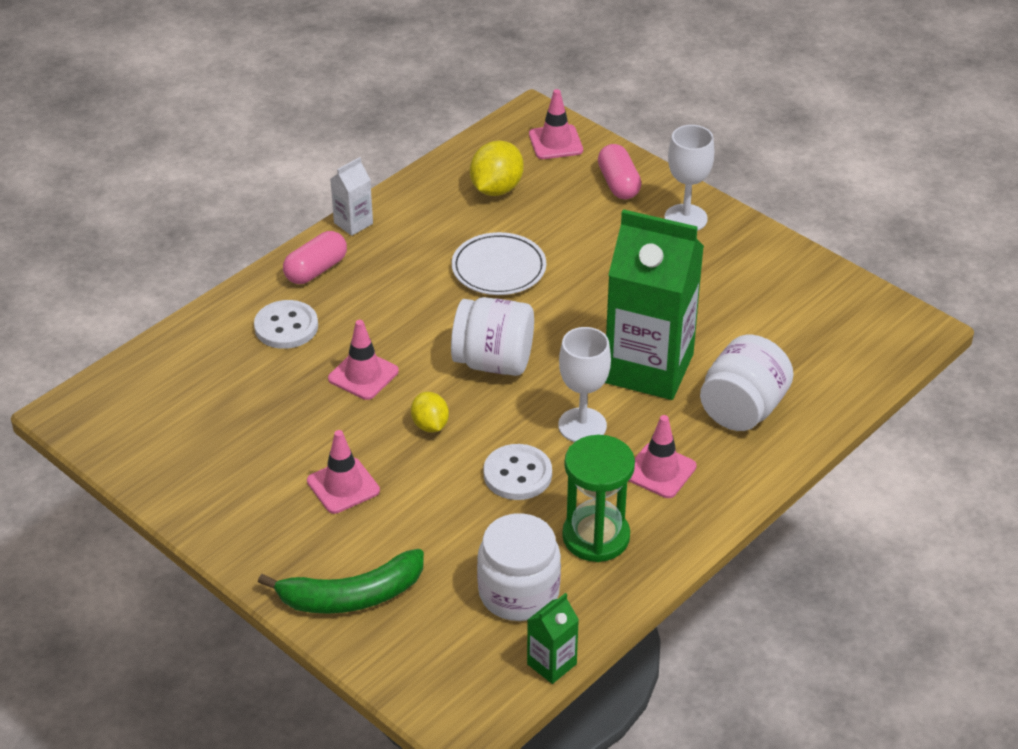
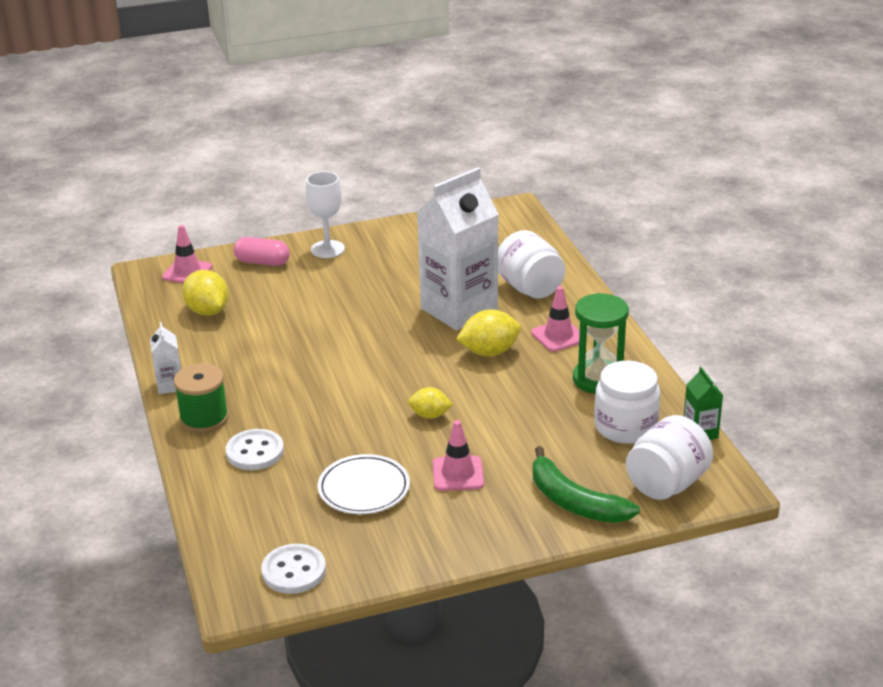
camera: 60 degrees left, 10 degrees down
green banana [258,549,424,614] -> green banana turned 120 degrees clockwise [533,446,640,523]
pink capsule [283,231,347,284] -> green spool [174,363,229,433]
pink traffic cone [328,320,399,400] -> none
white jar [451,297,534,376] -> white jar moved to [626,415,713,500]
white plate [452,232,546,295] -> white plate moved to [318,454,410,514]
white button [483,444,552,500] -> white button moved to [261,544,326,594]
white goblet [558,327,611,442] -> yellow lemon [456,309,521,357]
green carton [605,209,704,400] -> white carton [417,167,499,330]

